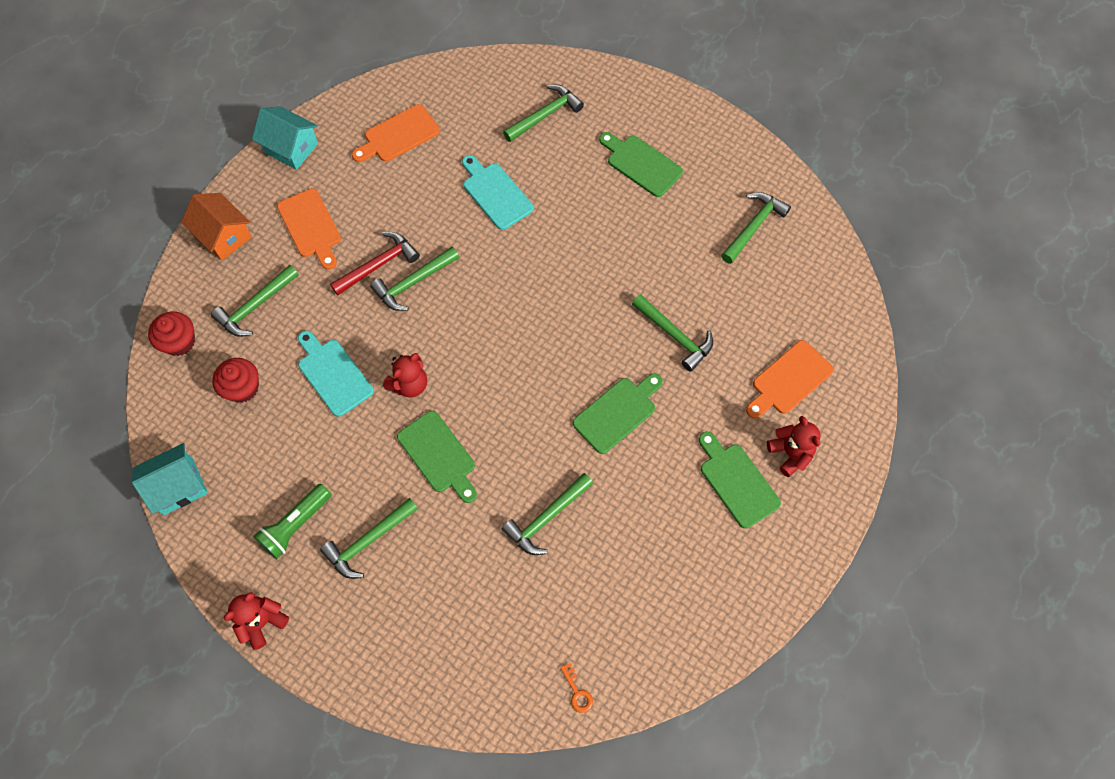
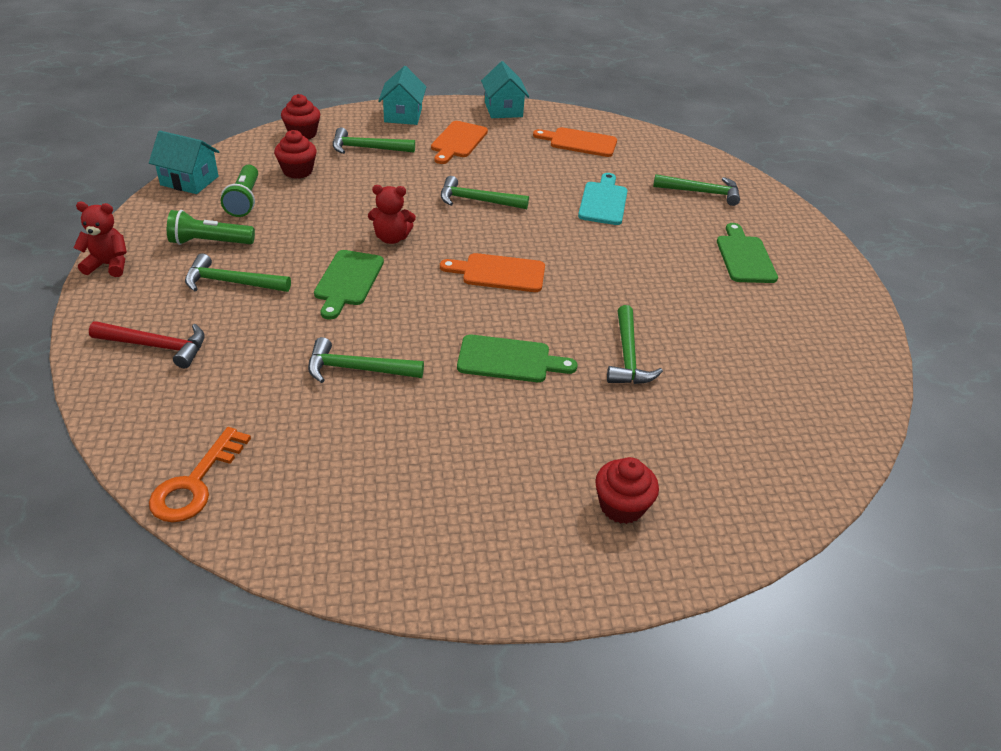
camera: 45 degrees right, 25 degrees down
orange house [181,193,252,261] -> turquoise house [378,66,426,125]
turquoise cutting board [298,331,374,417] -> none
red hammer [330,232,420,295] -> red hammer moved to [89,321,205,368]
orange key [560,663,593,713] -> orange key [149,427,251,522], size x2.04
green cutting board [699,432,781,529] -> none
green hammer [721,192,791,264] -> none
orange cutting board [746,340,834,419] -> orange cutting board moved to [440,253,545,292]
red teddy bear [767,416,821,477] -> red cupcake [595,457,659,524]
none -> green flashlight [221,165,258,217]

